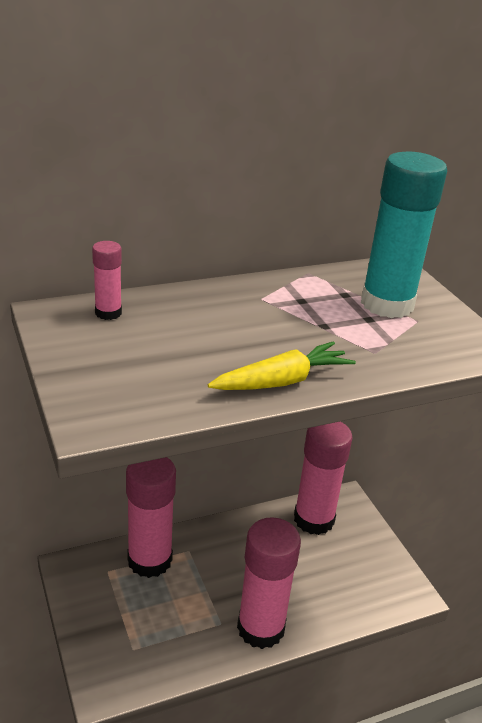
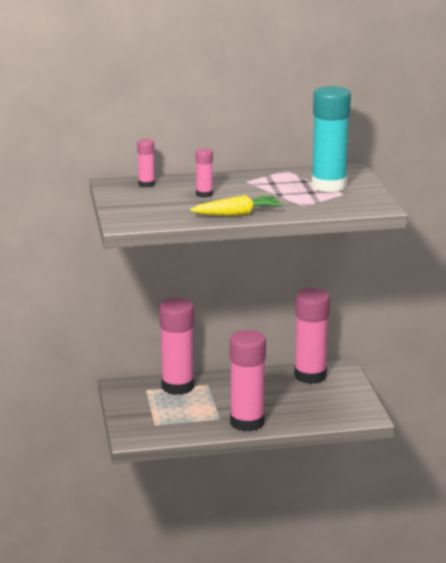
camera: 15 degrees right, 10 degrees down
none -> pink glue stick [196,148,213,198]

